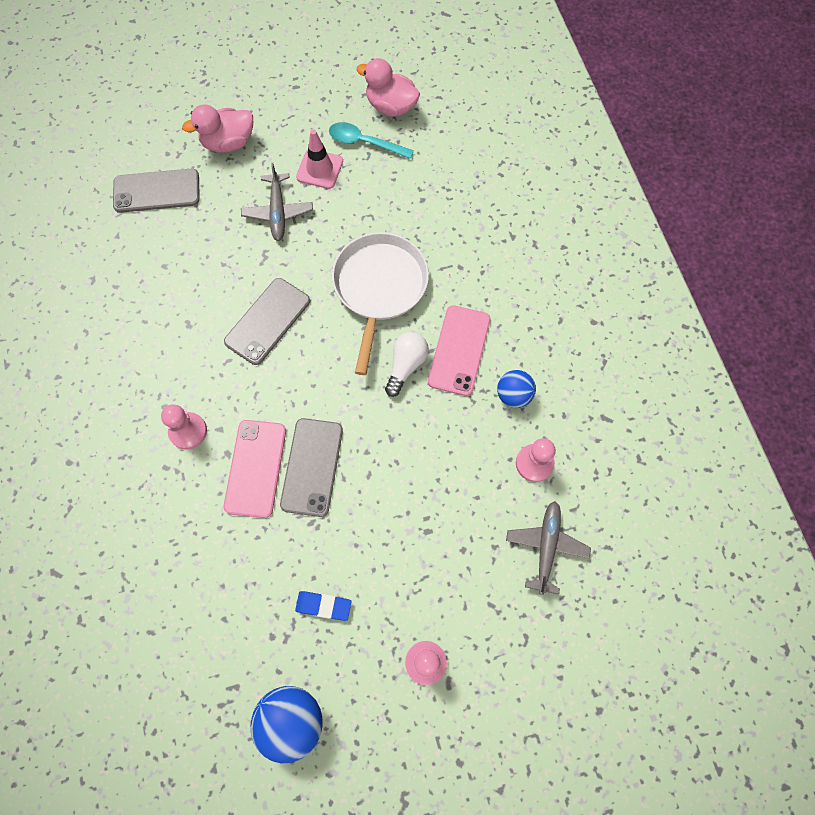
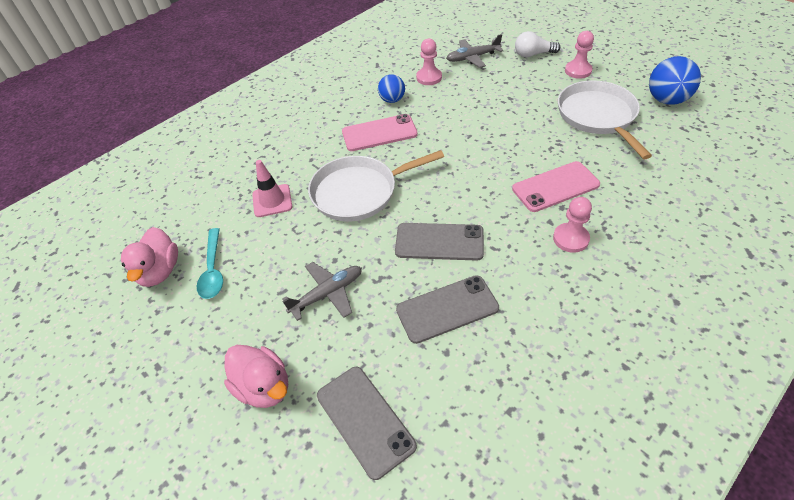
camera: 115 degrees left, 20 degrees down
grey phone [280,418,343,517] -> grey phone moved to [396,275,499,344]
blue eraser [295,591,351,621] -> white pan [558,80,652,159]
pink traffic cone [296,129,343,189] -> pink traffic cone moved to [252,160,292,217]
white light bulb [385,332,429,397] -> white light bulb moved to [515,31,560,57]

